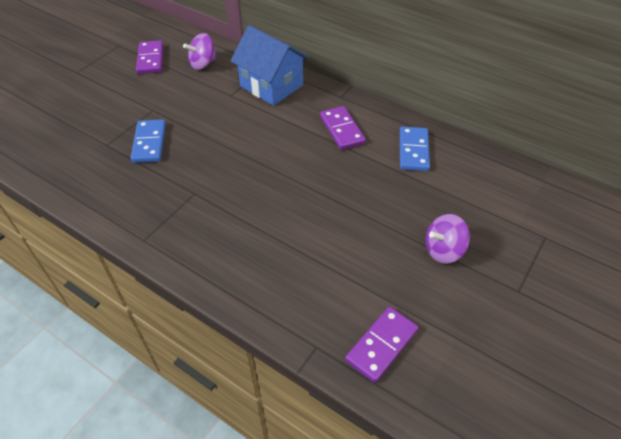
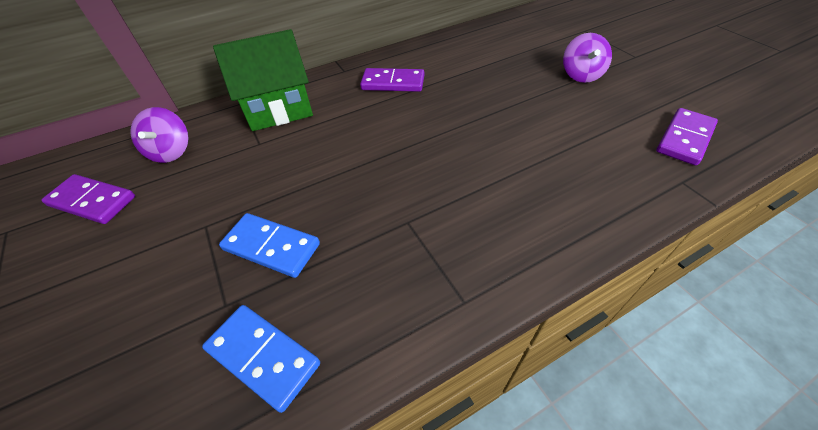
camera: 60 degrees left, 0 degrees up
blue house [231,25,309,106] -> green house [213,29,313,131]
purple domino [345,307,419,383] -> purple domino turned 60 degrees clockwise [656,108,718,165]
blue domino [400,127,430,171] -> blue domino moved to [202,305,320,413]

